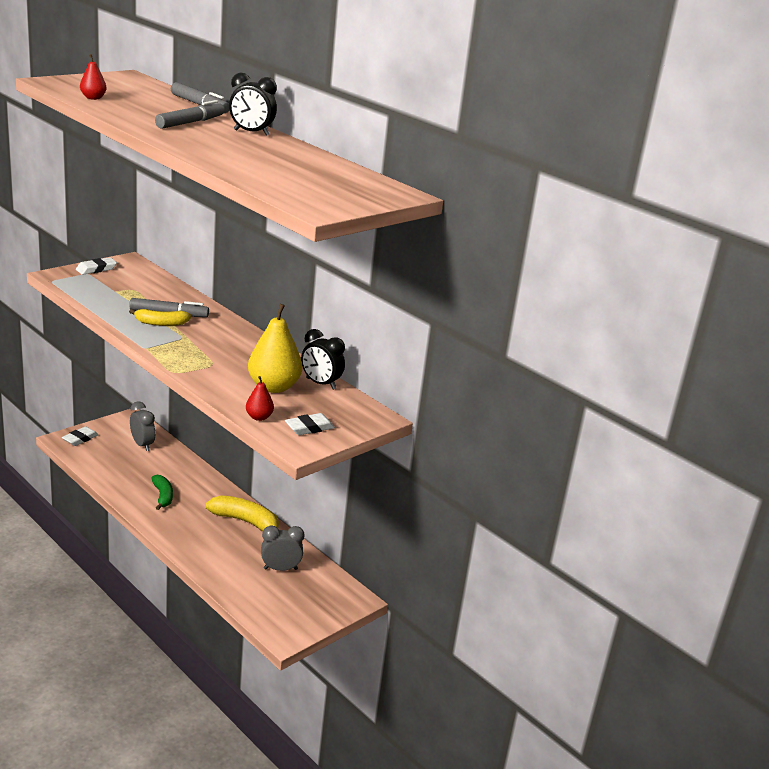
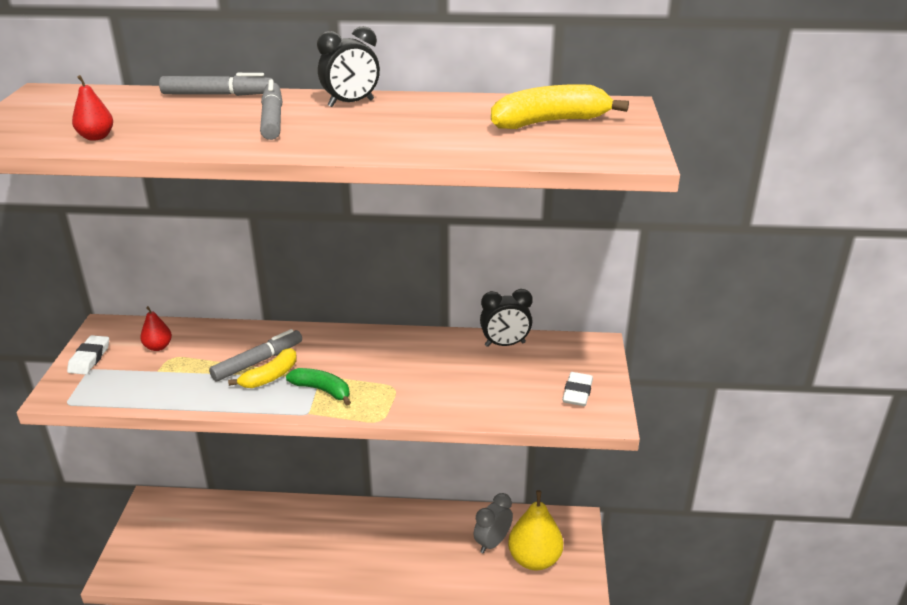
camera: 40 degrees left, 5 degrees up
white eraser [62,426,99,446] -> none
grey clock [130,402,155,451] -> none
green banana [151,475,173,510] -> green banana moved to [286,368,351,405]
yellow banana [205,495,279,532] -> yellow banana moved to [491,84,629,129]
red pear [246,376,274,421] -> red pear moved to [140,306,172,351]
yellow pear [248,304,302,393] -> yellow pear moved to [508,490,563,570]

